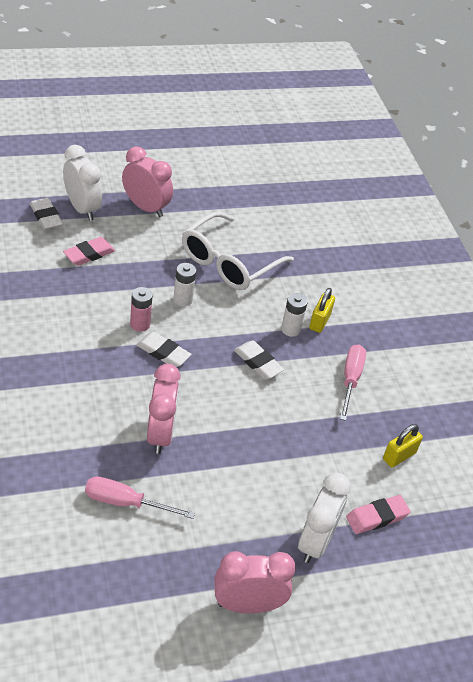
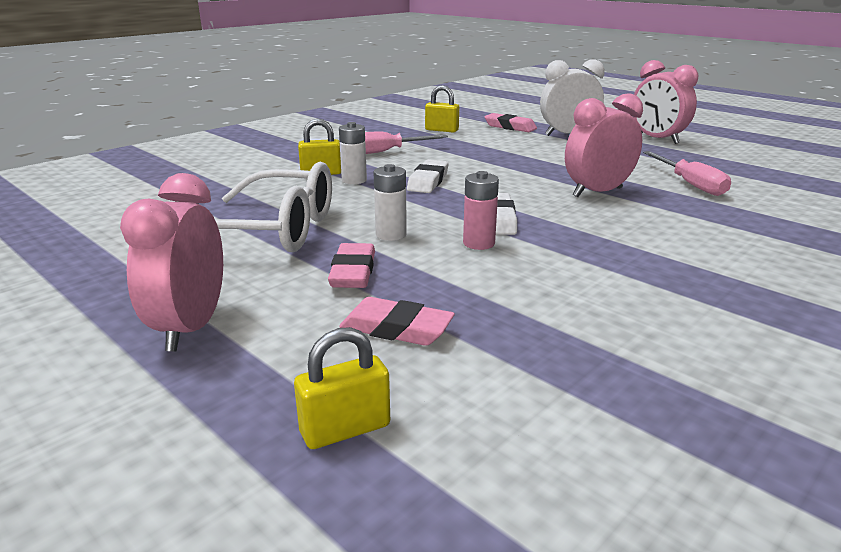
camera: 115 degrees left, 20 degrees down
white eraser [30,198,63,230] -> yellow padlock [294,327,390,449]
white clock [63,145,102,221] -> none
none -> pink eraser [328,243,375,288]

